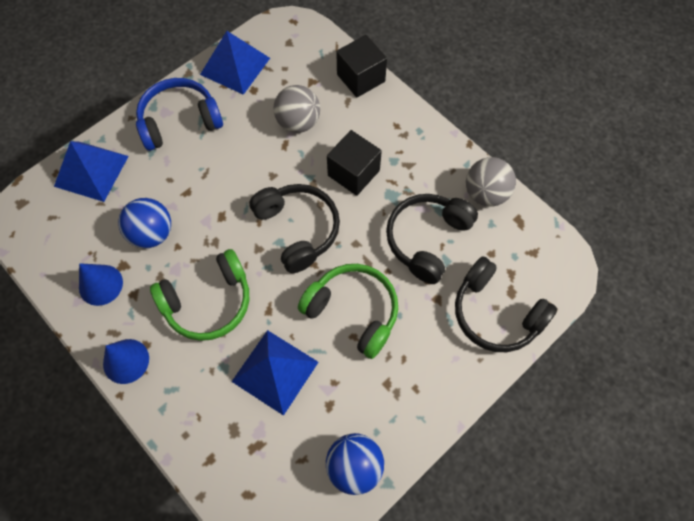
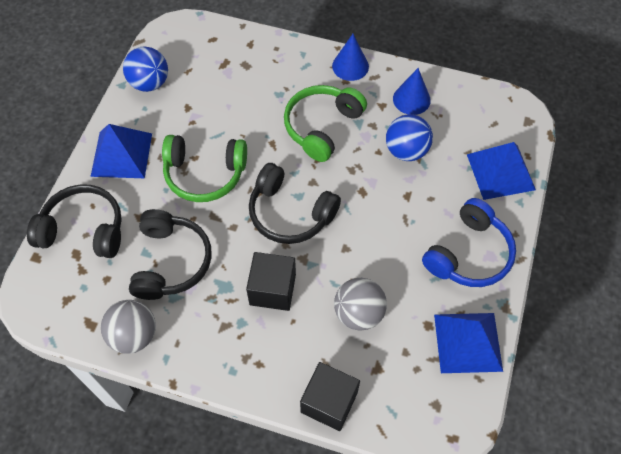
camera: 150 degrees right, 5 degrees down
blue pyramid [231,330,318,416] -> blue pyramid moved to [90,124,152,178]

